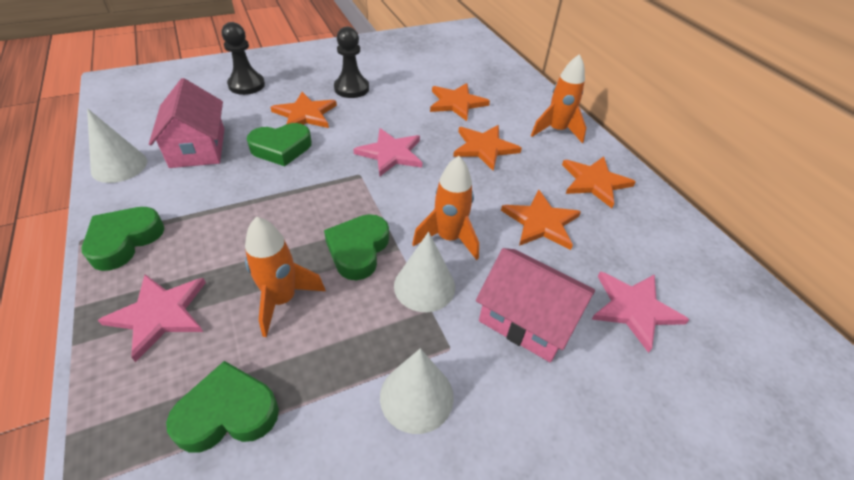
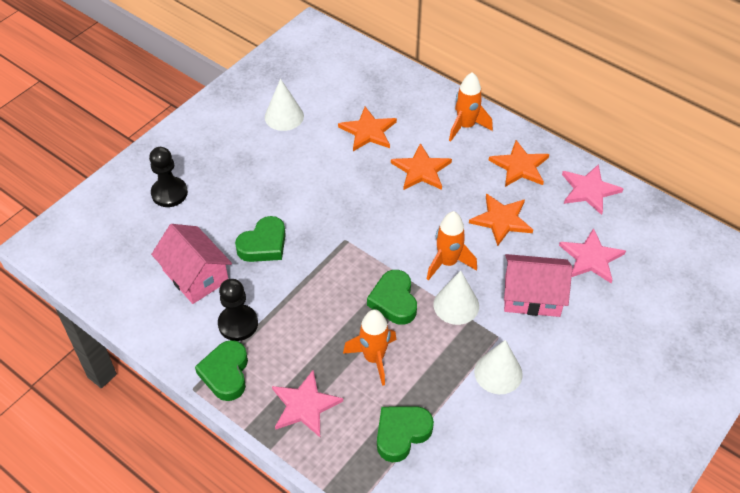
camera: 25 degrees left, 5 degrees up
white cone [87,108,147,183] -> white cone moved to [265,79,304,131]
orange star [271,92,337,128] -> none
black pawn [334,26,369,98] -> black pawn moved to [218,279,258,341]
pink star [353,128,422,176] -> pink star moved to [562,164,623,215]

